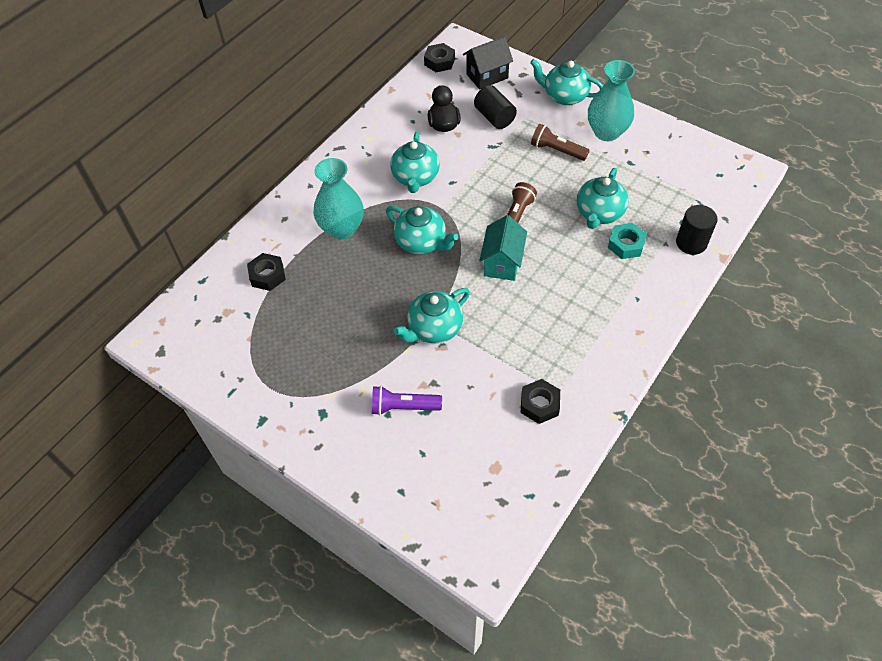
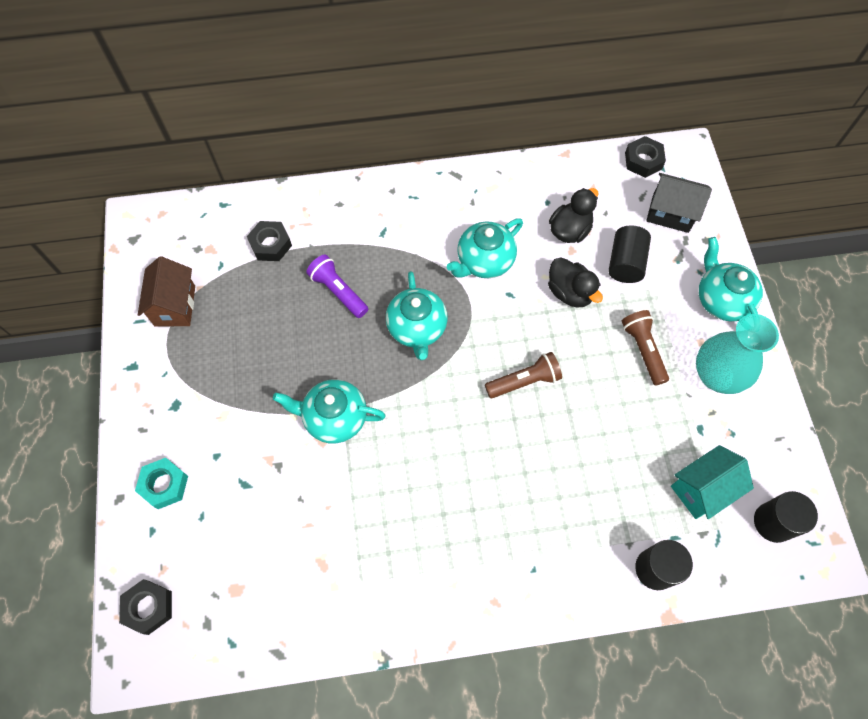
camera: 45 degrees right, 10 degrees up
turquoise vase [314,158,364,239] -> none
purple flashlight [372,386,442,415] -> purple flashlight moved to [306,254,368,318]
turquoise house [479,215,527,281] -> turquoise house moved to [671,445,754,519]
black nut [521,379,560,424] -> black nut moved to [119,579,172,635]
turquoise teapot [577,168,629,229] -> none
turquoise nut [608,223,647,259] -> turquoise nut moved to [135,458,188,509]
none -> brown house [138,256,195,327]
none -> black duck [548,257,603,307]
none -> black cylinder [754,491,818,543]

